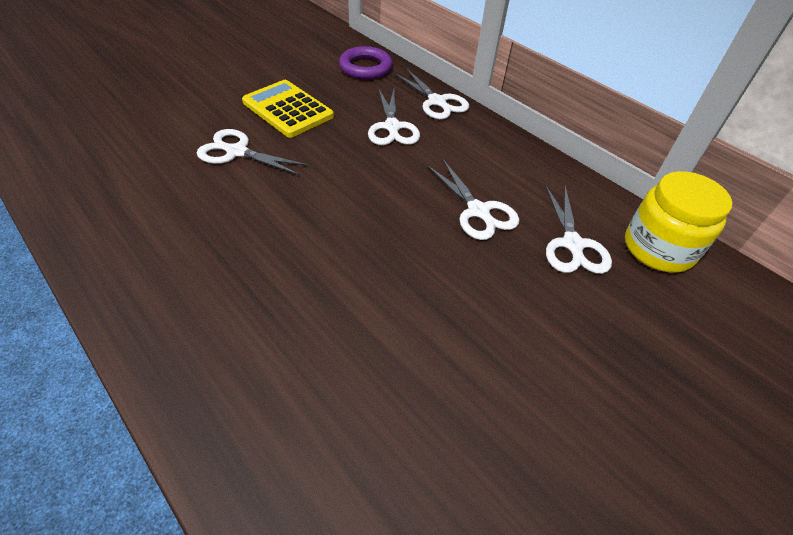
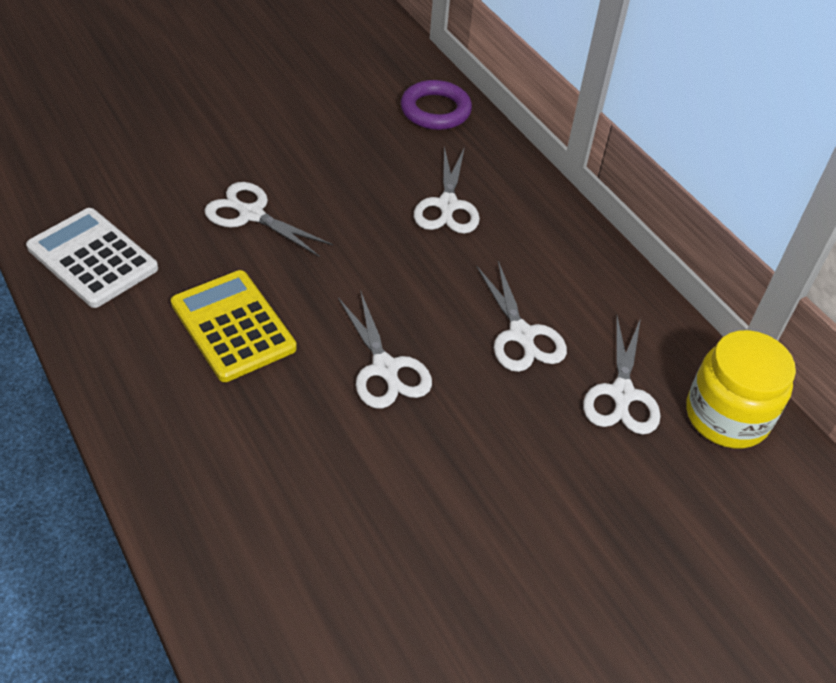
camera: 10 degrees right, 0 degrees up
yellow calculator [242,80,334,138] -> yellow calculator moved to [171,270,297,382]
white scissors [394,68,469,119] -> white scissors moved to [338,290,432,409]
none -> white calculator [26,208,158,308]

